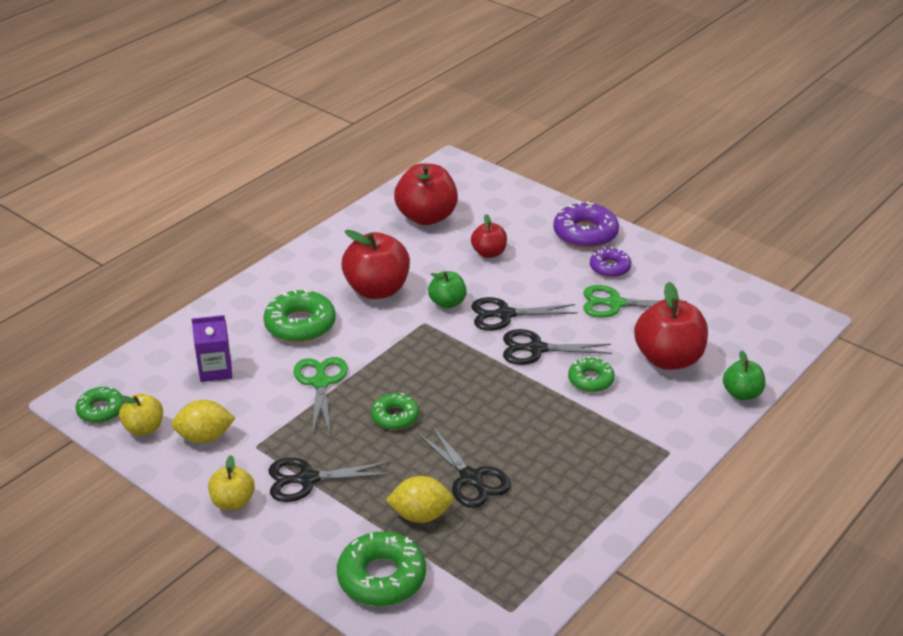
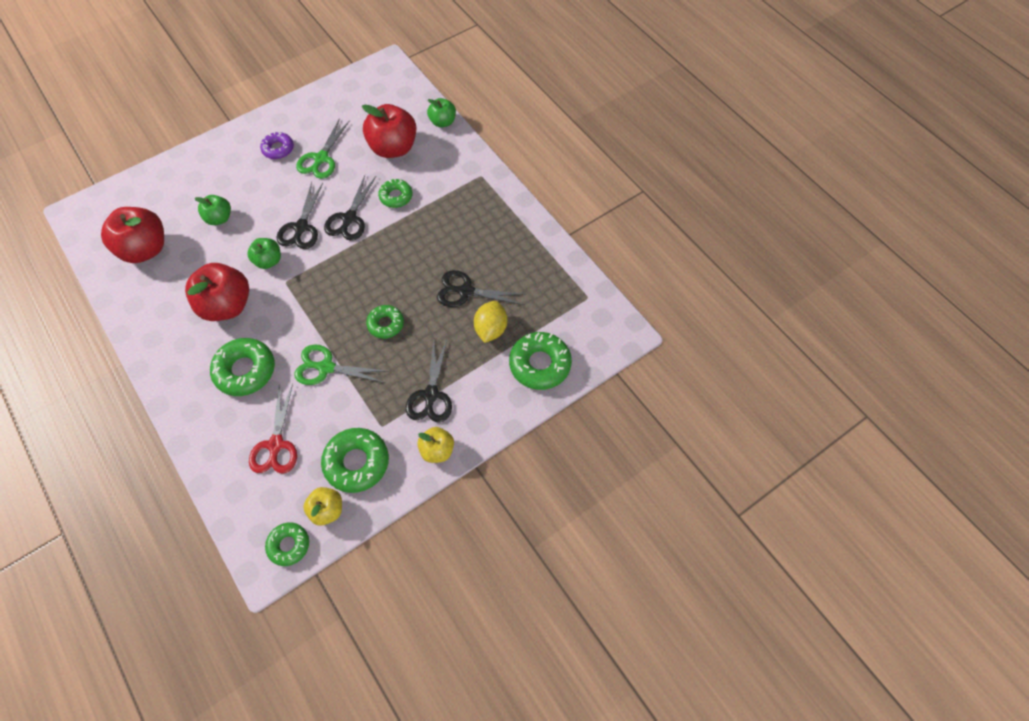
camera: 75 degrees left, 25 degrees up
yellow lemon [172,400,235,443] -> green donut [321,428,389,493]
purple carton [192,315,232,382] -> red scissors [249,383,297,474]
black scissors [417,425,511,508] -> black scissors turned 150 degrees counterclockwise [437,270,526,307]
red apple [471,214,507,258] -> green apple [194,195,231,225]
purple donut [553,201,619,248] -> none

